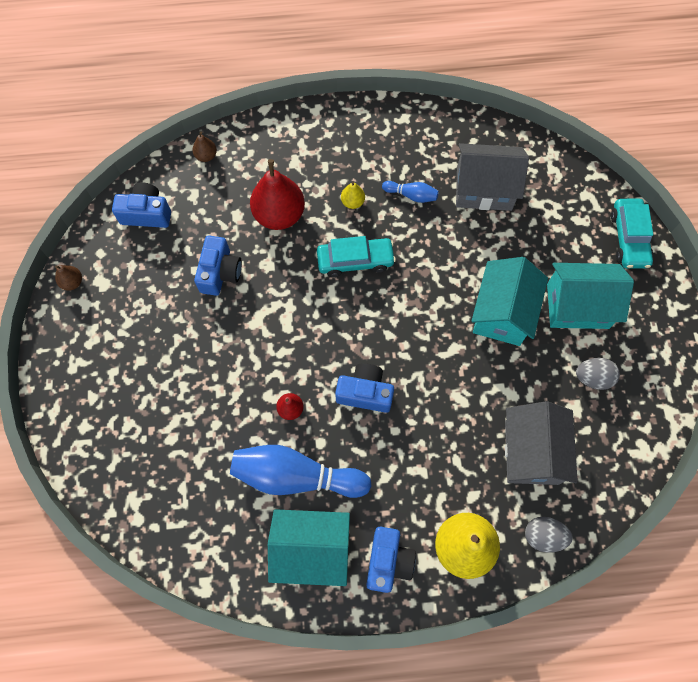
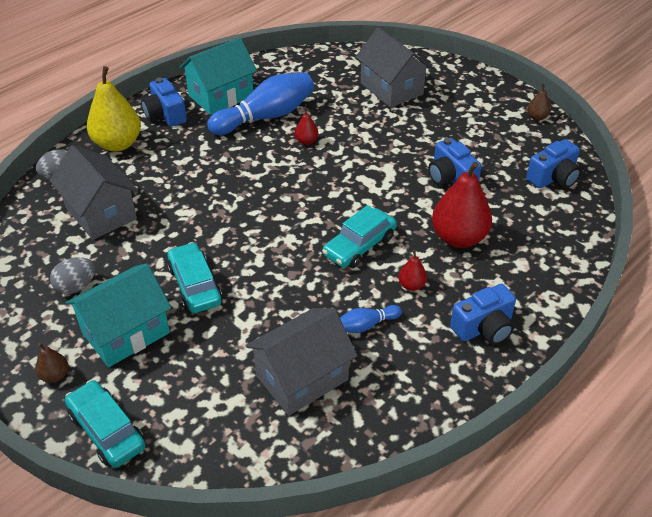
camera: 140 degrees right, 25 degrees down
brown pear [192,132,217,162] -> brown pear moved to [35,343,68,383]
blue camera [335,363,394,413] -> blue camera moved to [450,284,516,345]
yellow pear [341,182,365,209] -> red pear [398,250,427,291]
turquoise house [471,257,548,346] -> turquoise car [167,242,222,313]
none -> grey house [356,27,432,108]

